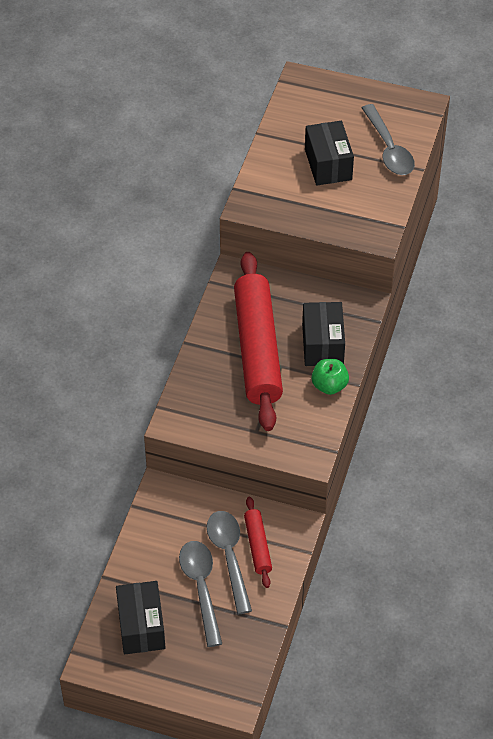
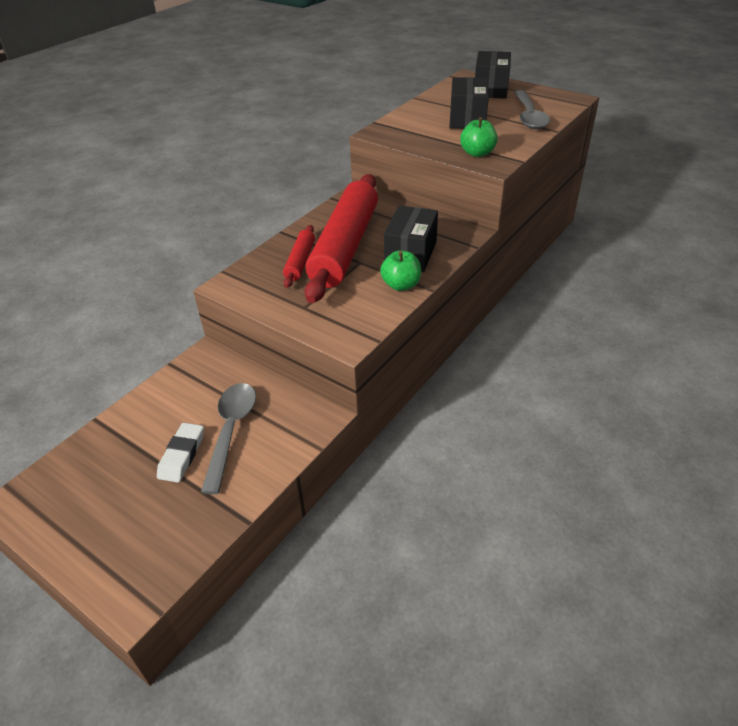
camera: 20 degrees right, 10 degrees down
black box [116,581,165,654] -> black box moved to [475,51,511,99]
grey spoon [179,541,222,647] -> white eraser [157,423,204,483]
red rolling pin [244,497,272,588] -> red rolling pin moved to [283,225,315,288]
none -> green apple [460,117,498,157]

